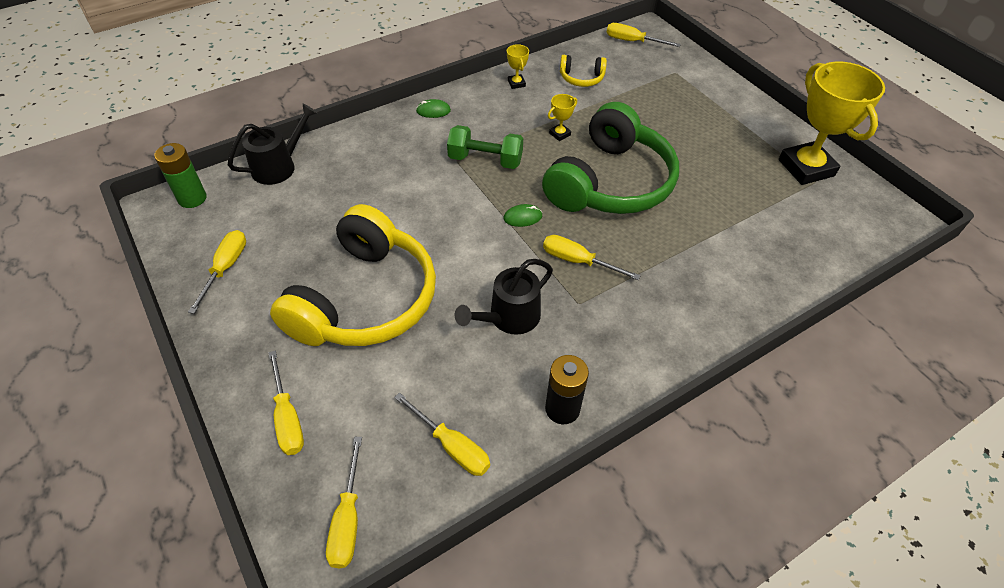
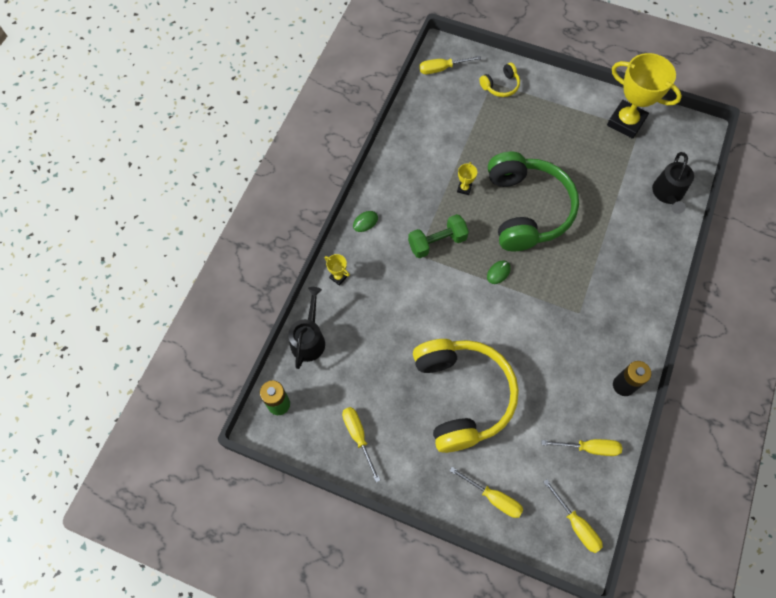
camera: 35 degrees left, 15 degrees up
black watering can [455,259,553,335] -> black watering can moved to [652,152,694,214]
yellow trophy [507,44,529,89] -> yellow trophy moved to [325,254,350,286]
yellow screwdriver [543,235,641,280] -> none
yellow headphones [560,55,607,87] -> yellow headphones moved to [480,63,520,97]

